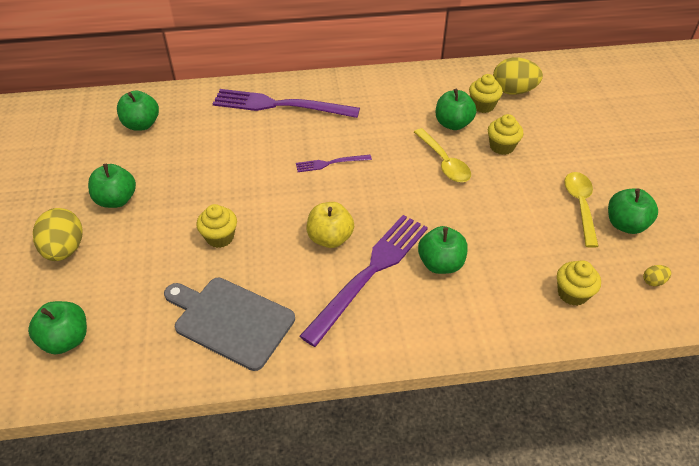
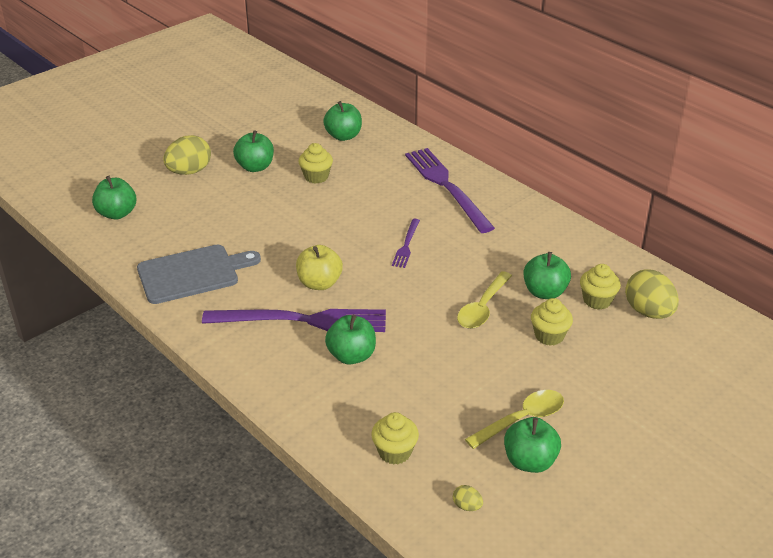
camera: 55 degrees right, 10 degrees down
grey cutting board [164,278,295,371] -> grey cutting board turned 75 degrees clockwise [137,244,261,304]
yellow cupcake [196,204,237,248] -> yellow cupcake moved to [298,143,333,184]
purple fork [296,155,372,172] -> purple fork turned 120 degrees counterclockwise [392,219,420,268]

